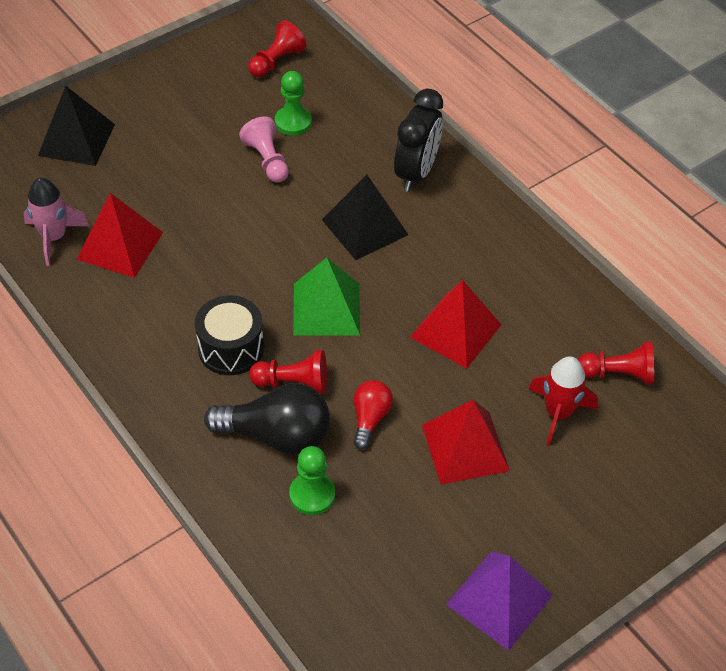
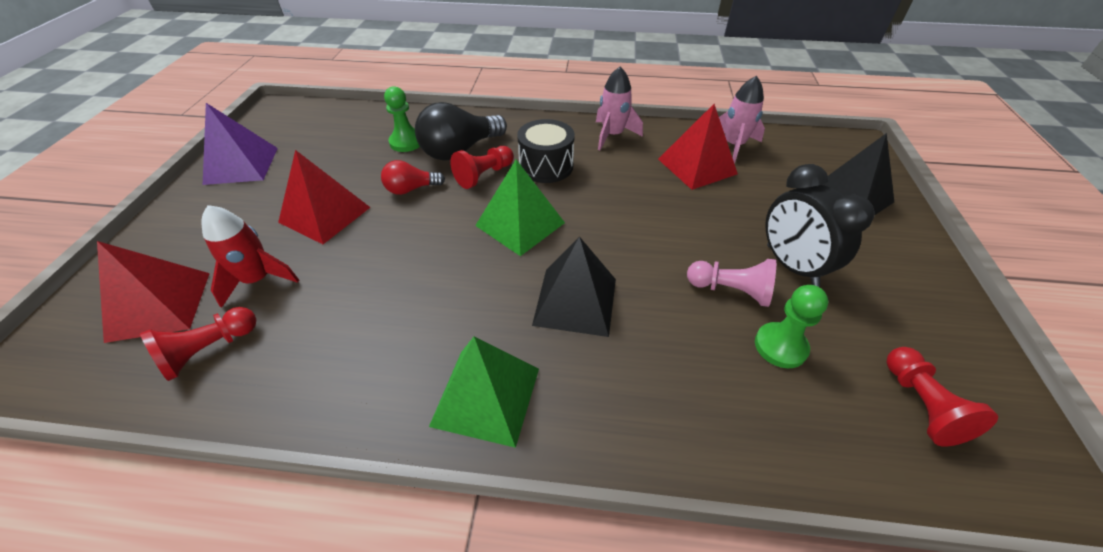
camera: 135 degrees right, 5 degrees down
red light bulb [353,380,393,449] -> red light bulb turned 105 degrees clockwise [381,160,445,195]
black clock [394,89,443,192] -> black clock moved to [765,164,875,287]
red pyramid [410,280,501,369] -> red pyramid moved to [97,241,210,343]
none -> green pyramid [429,336,539,448]
none -> pink rocket [596,67,643,150]

